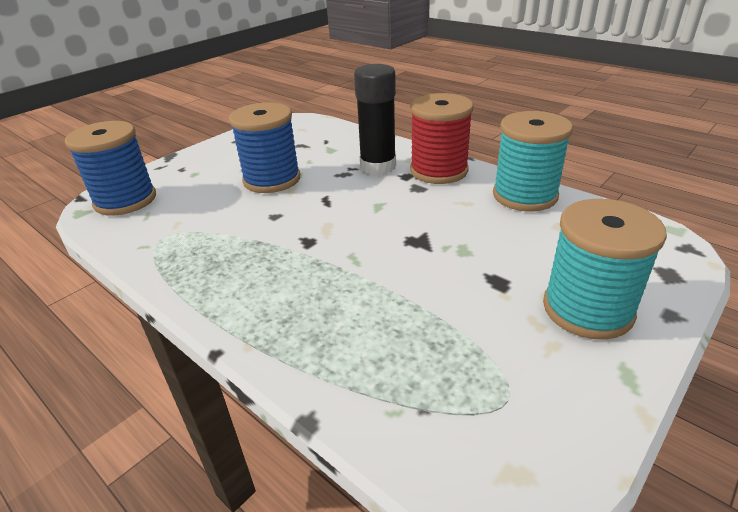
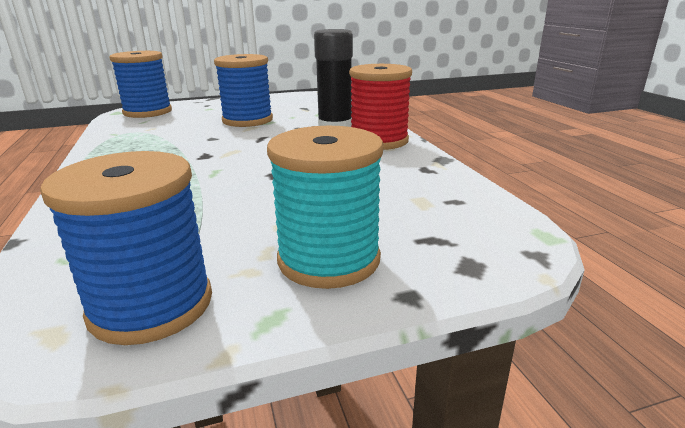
camera: 30 degrees right, 10 degrees down
turquoise spool [493,111,573,212] -> none
none -> blue spool [40,151,212,345]

